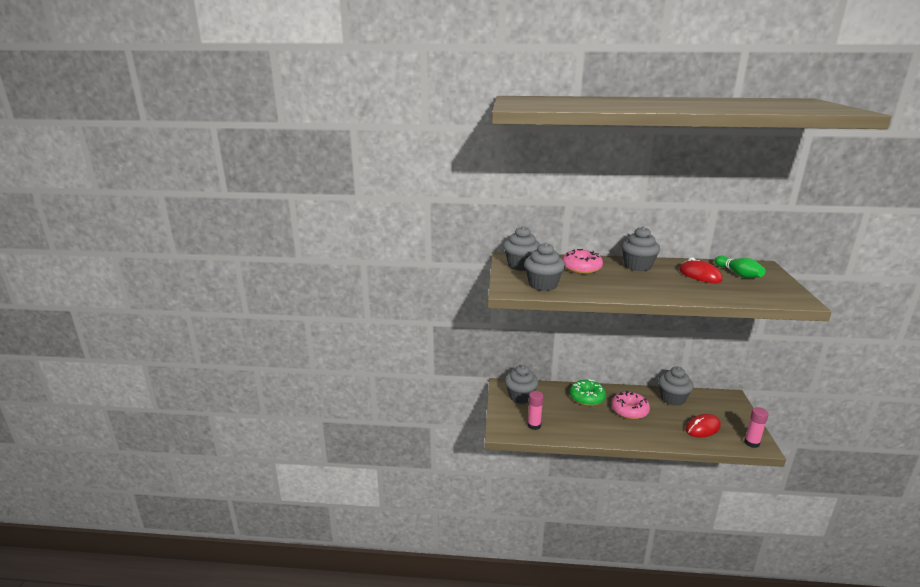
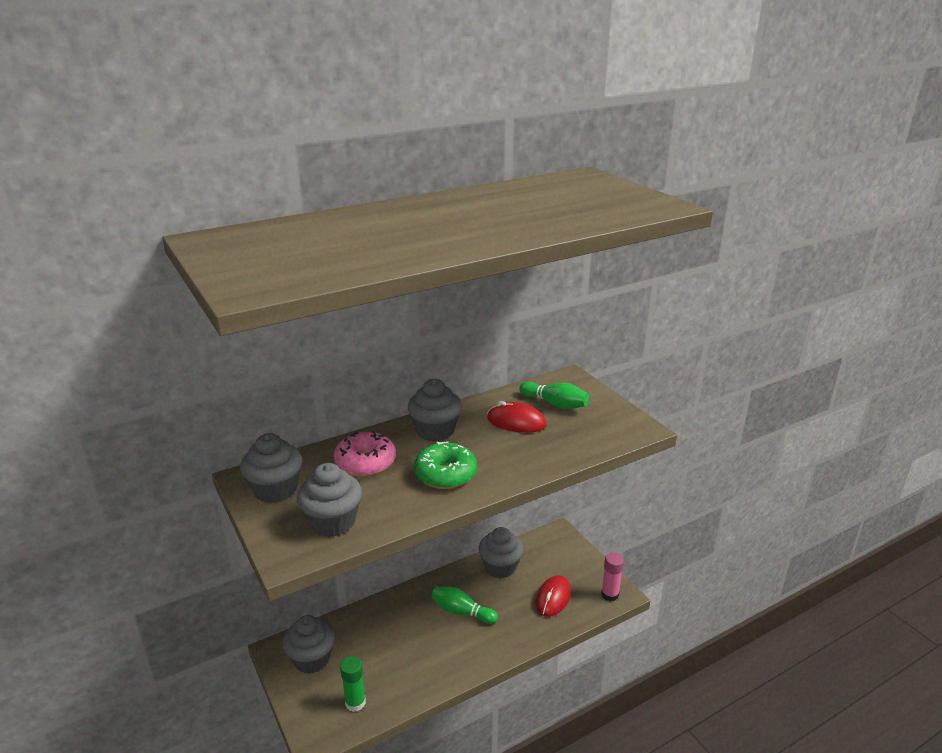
camera: 35 degrees left, 5 degrees up
pink glue stick [528,391,543,430] -> green glue stick [340,656,366,712]
green donut [569,379,606,406] -> green donut moved to [414,442,477,489]
pink donut [611,391,650,419] -> green bowling pin [431,586,498,624]

